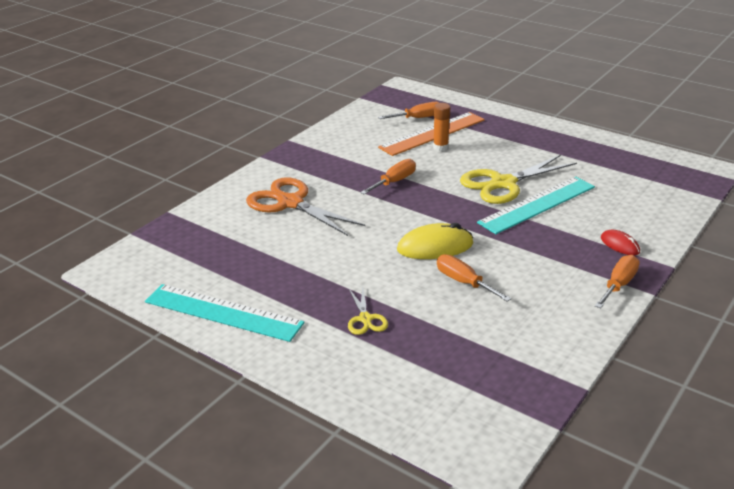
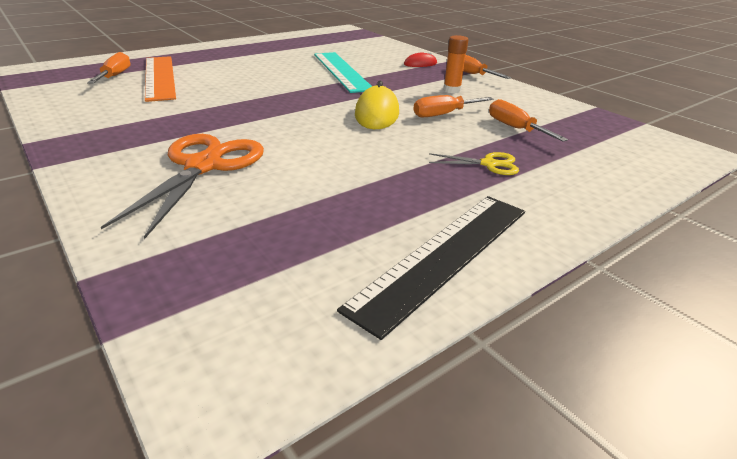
camera: 75 degrees left, 0 degrees up
turquoise ruler [145,284,305,342] -> black ruler [337,196,525,340]
orange scissors [246,177,365,236] -> orange scissors turned 135 degrees clockwise [101,134,264,239]
orange screwdriver [360,159,416,194] -> orange screwdriver moved to [489,99,568,142]
orange glue stick [433,103,450,151] -> orange glue stick moved to [443,35,468,93]
yellow scissors [460,155,577,204] -> none

